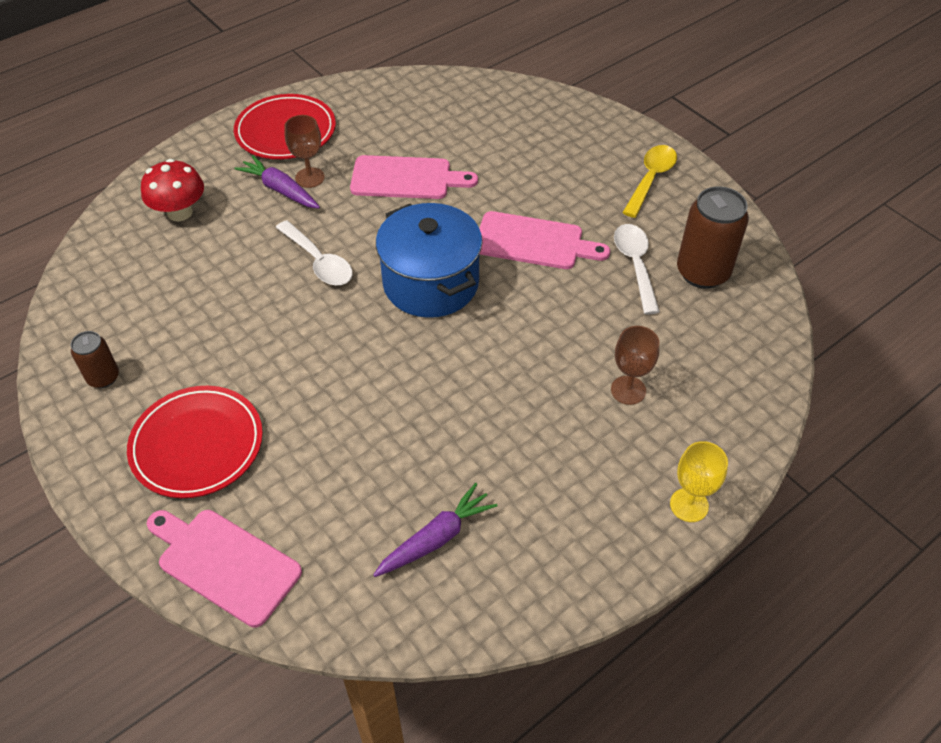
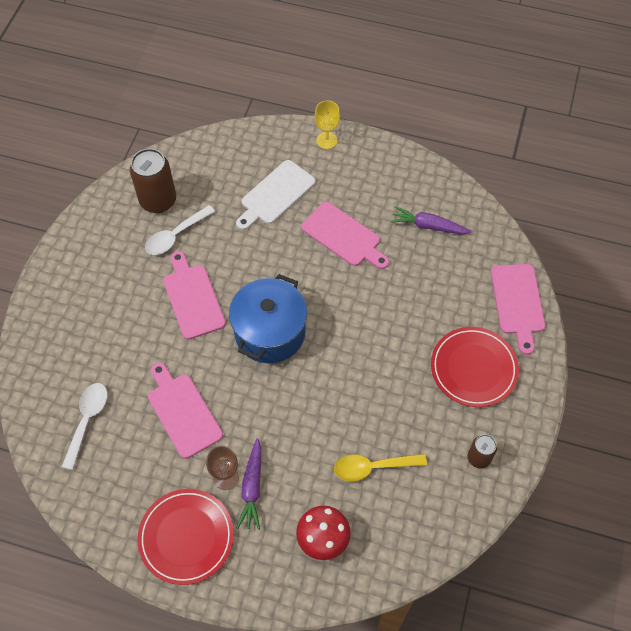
camera: 125 degrees left, 10 degrees up
white spoon [276,220,353,285] -> white spoon moved to [62,383,108,470]
brown goblet [611,326,659,405] -> white cutting board [236,160,316,230]
yellow spoon [622,145,677,218] -> yellow spoon moved to [334,454,427,481]
none -> pink cutting board [301,202,389,269]

